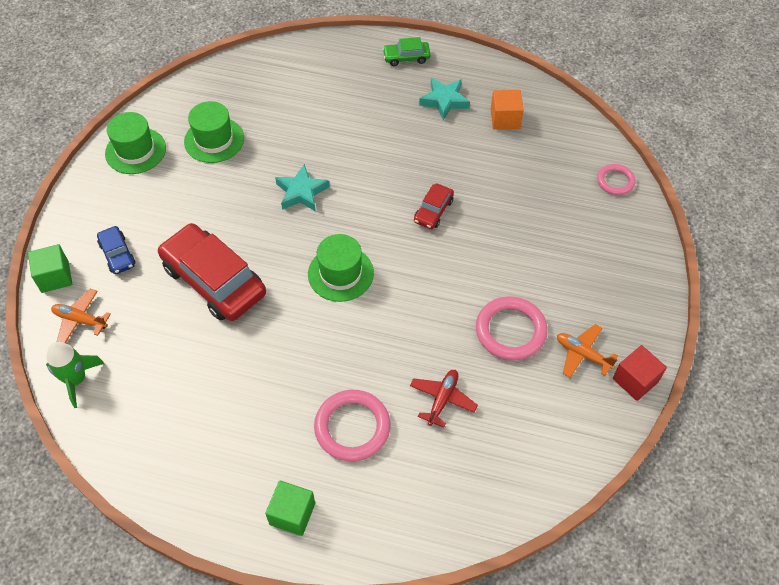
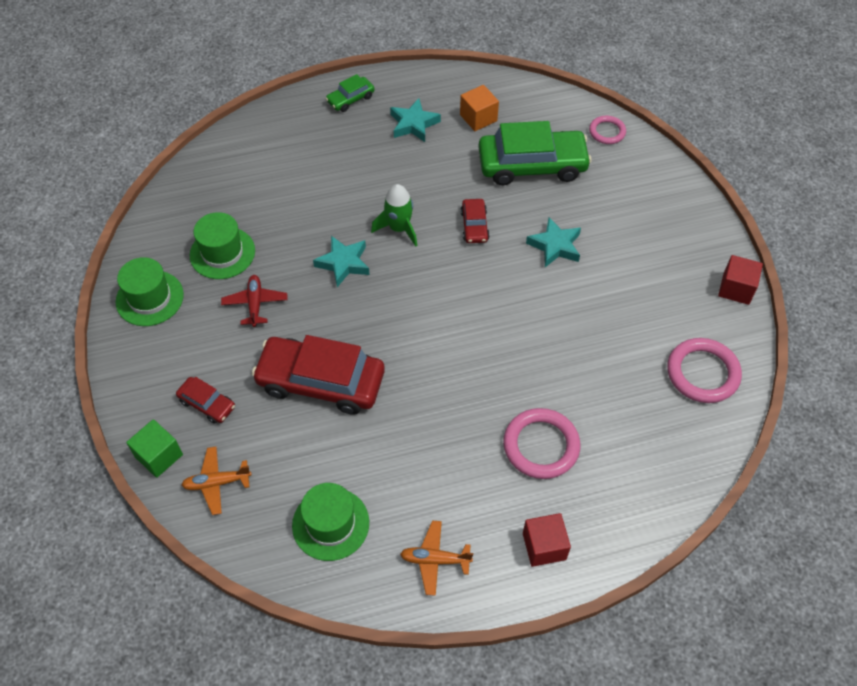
camera: 30 degrees left, 0 degrees up
green rocket [46,342,105,408] -> green rocket moved to [371,184,417,247]
blue car [97,226,136,274] -> red car [176,377,235,424]
green cube [265,480,315,536] -> red cube [523,513,571,567]
green hat [308,234,374,302] -> green hat moved to [292,483,369,561]
red plane [410,370,478,428] -> red plane moved to [221,275,287,327]
pink ring [476,296,548,361] -> pink ring moved to [667,338,742,403]
orange plane [557,324,618,378] -> orange plane moved to [400,521,473,596]
none -> green car [478,121,592,185]
none -> turquoise star [526,217,581,267]

